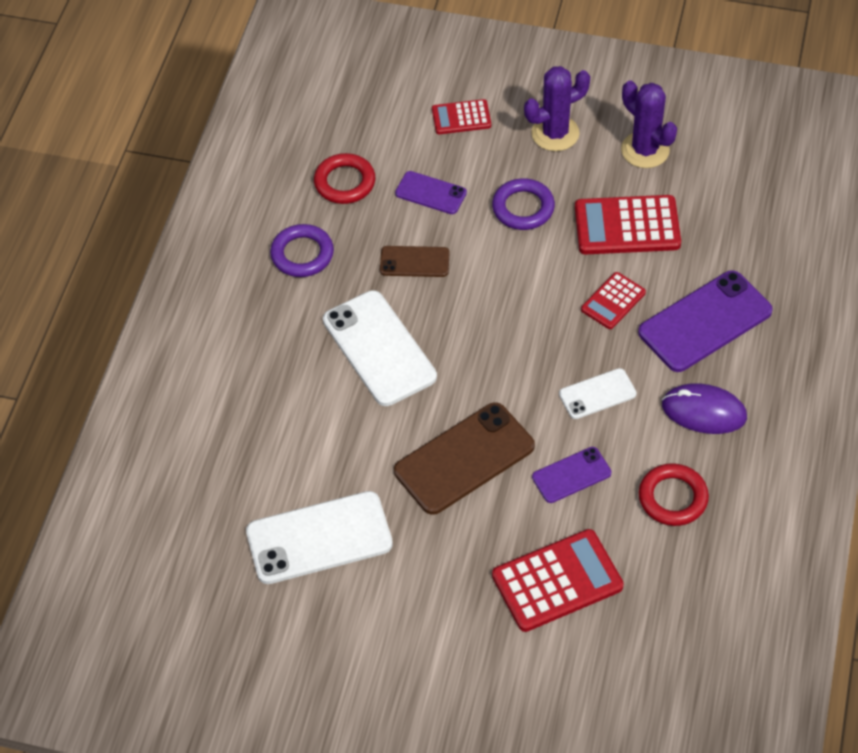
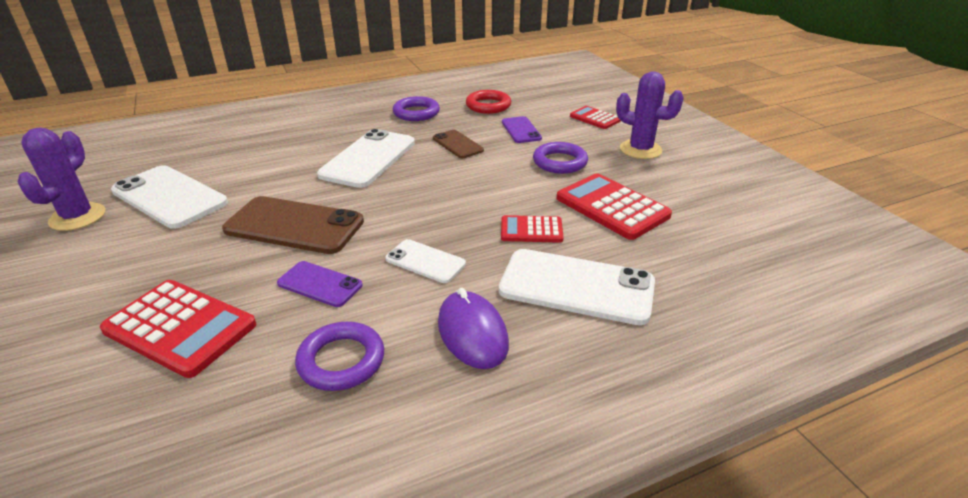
camera: 50 degrees right, 20 degrees down
purple cactus [621,81,677,168] -> purple cactus moved to [18,128,105,231]
purple phone [638,270,773,372] -> white phone [499,249,655,325]
red ring [639,463,709,526] -> purple ring [295,322,384,391]

